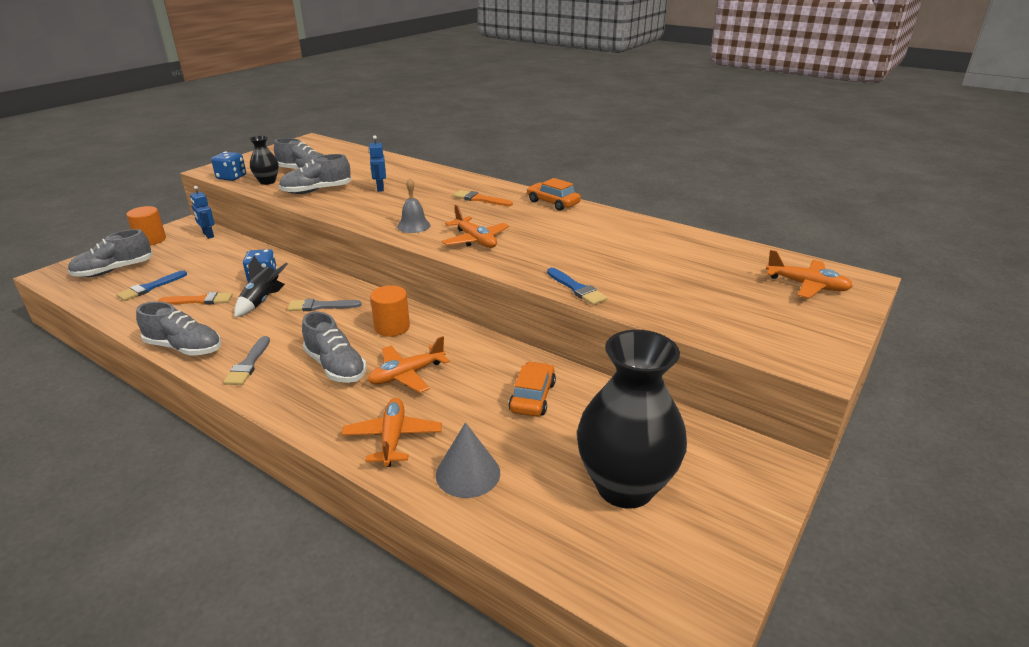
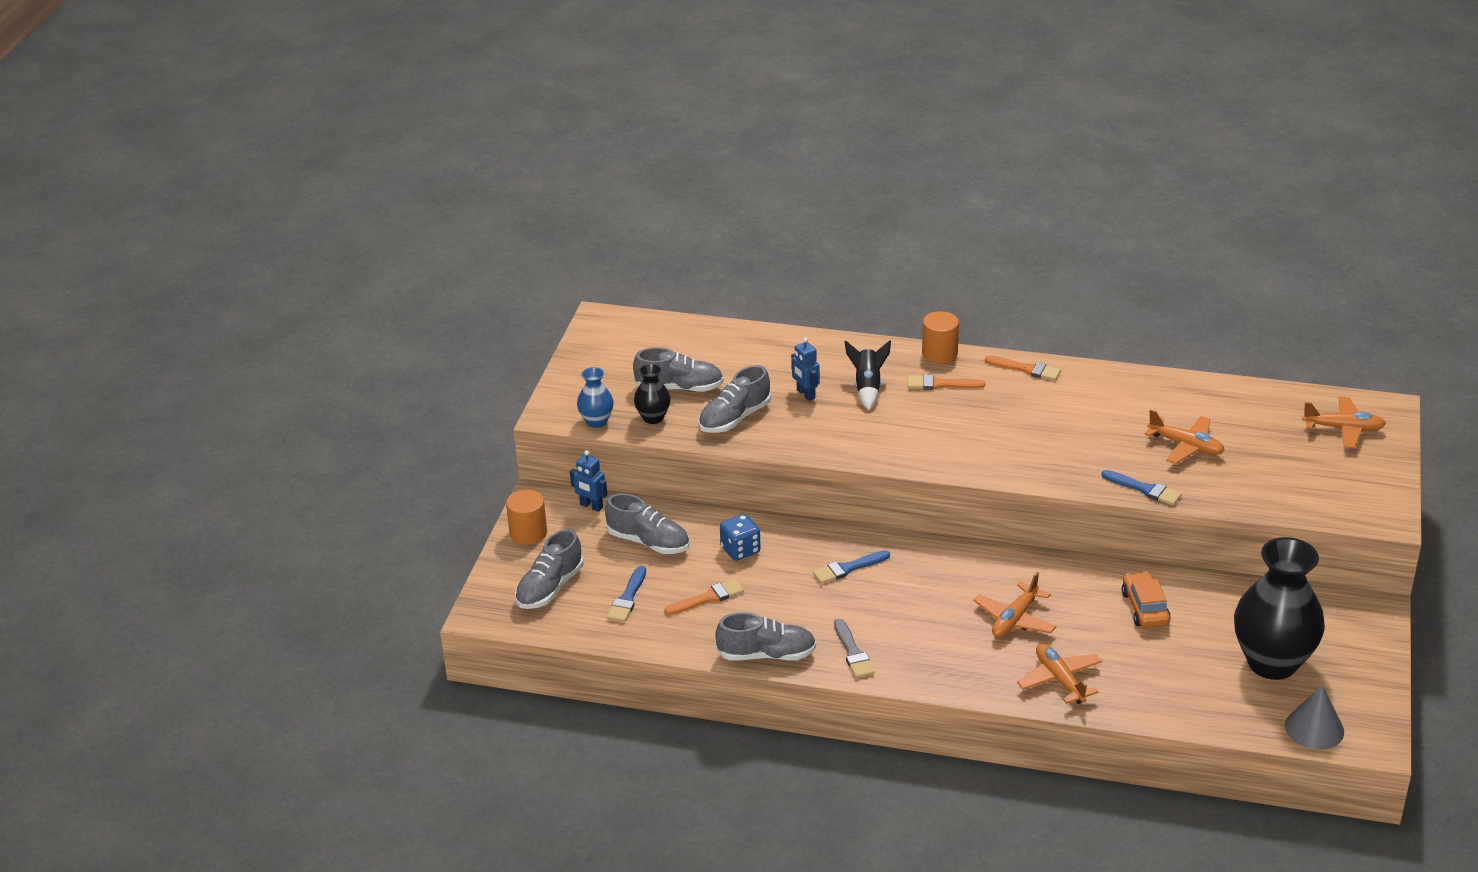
camera: 20 degrees left, 5 degrees up
blue dice [211,152,246,181] -> blue vase [577,367,614,428]
black rocket [234,256,288,317] -> black rocket moved to [844,340,891,410]
grey brush [287,298,361,311] -> blue brush [813,550,890,584]
grey shoe [302,312,366,383] -> grey shoe moved to [605,493,690,554]
orange cylinder [370,285,410,337] -> orange cylinder moved to [922,311,959,363]
grey bell [397,178,431,233] -> none
grey cone [436,422,500,498] -> grey cone moved to [1285,685,1344,750]
orange plane [442,205,509,248] -> orange plane moved to [1145,409,1225,464]
orange car [527,178,581,211] -> orange brush [985,356,1061,381]

